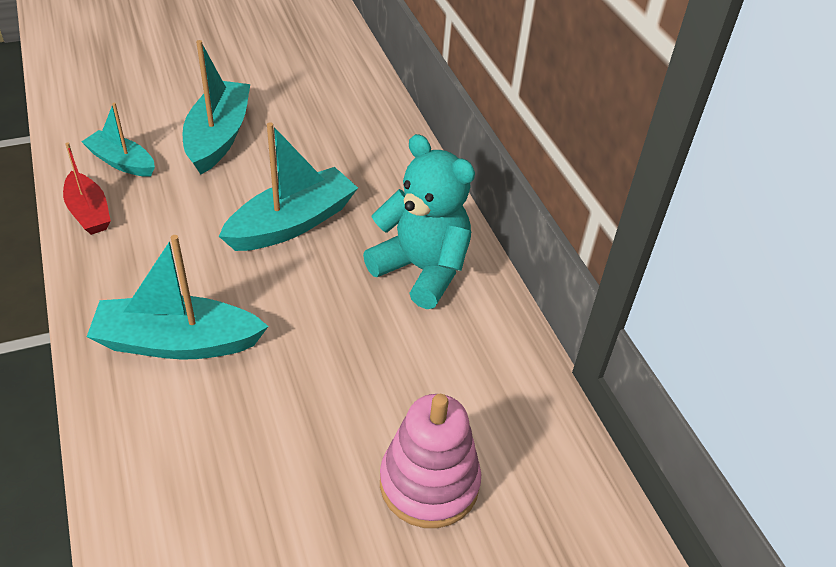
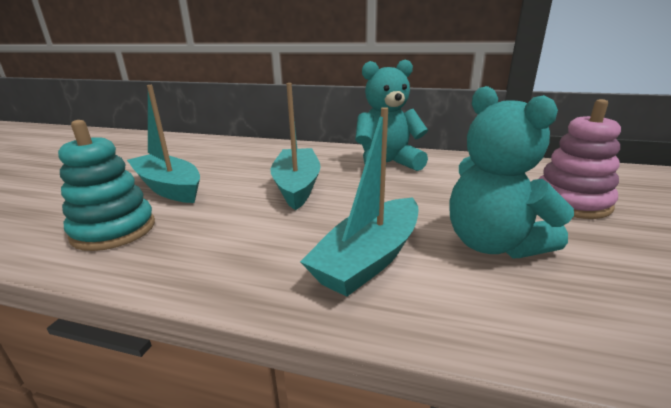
camera: 50 degrees left, 20 degrees down
red boat [63,143,111,235] -> none
turquoise boat [82,103,155,177] -> turquoise stacking toy [58,120,155,251]
none -> turquoise teddy bear [449,86,574,258]

